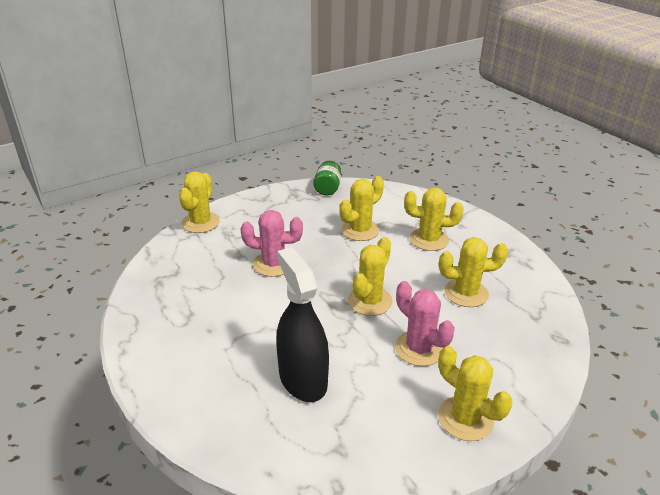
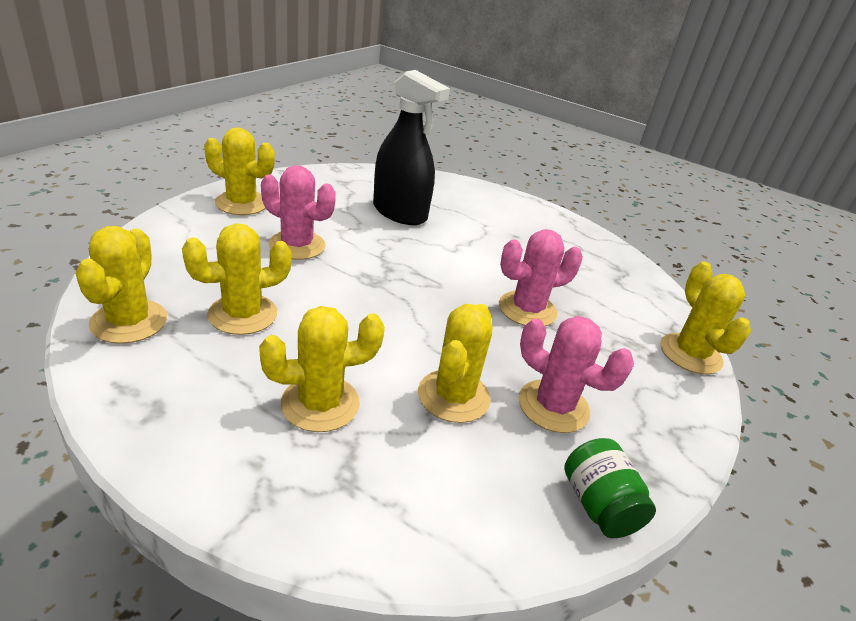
camera: 150 degrees right, 0 degrees up
yellow cactus [348,237,392,316] -> yellow cactus moved to [76,226,167,344]
none -> pink cactus [518,316,634,433]

